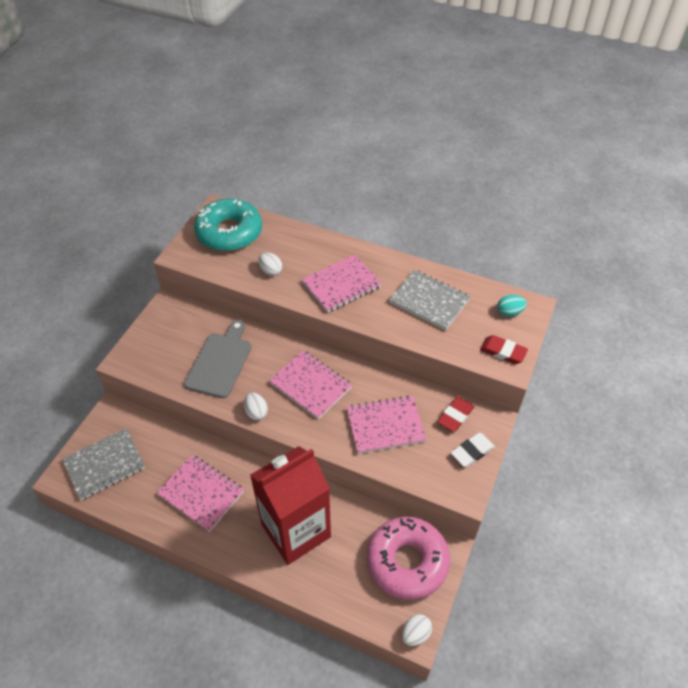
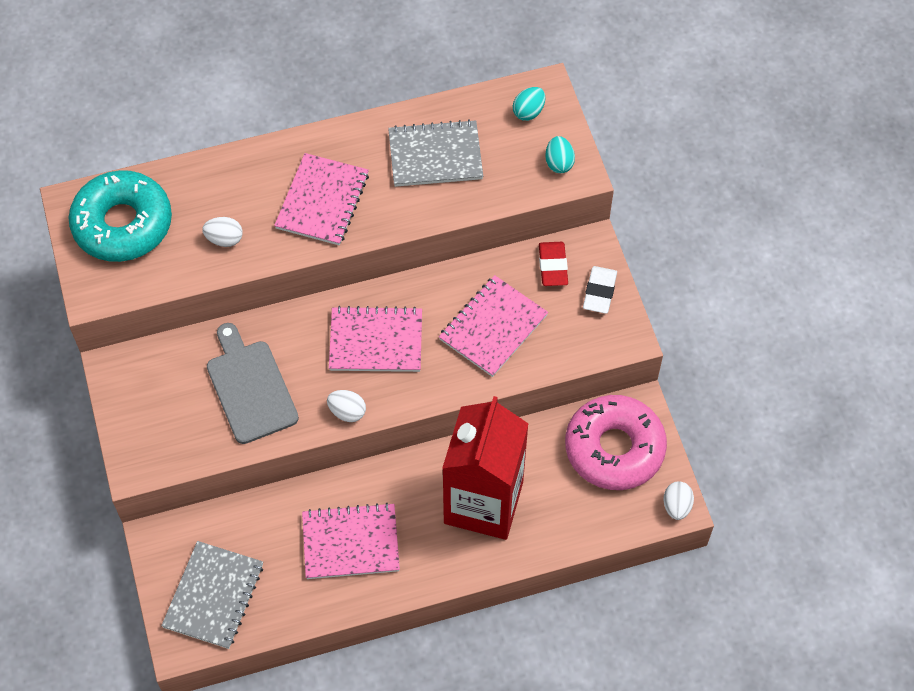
camera: 40 degrees left, 10 degrees up
red eraser [480,335,528,364] -> turquoise egg [545,136,575,173]

